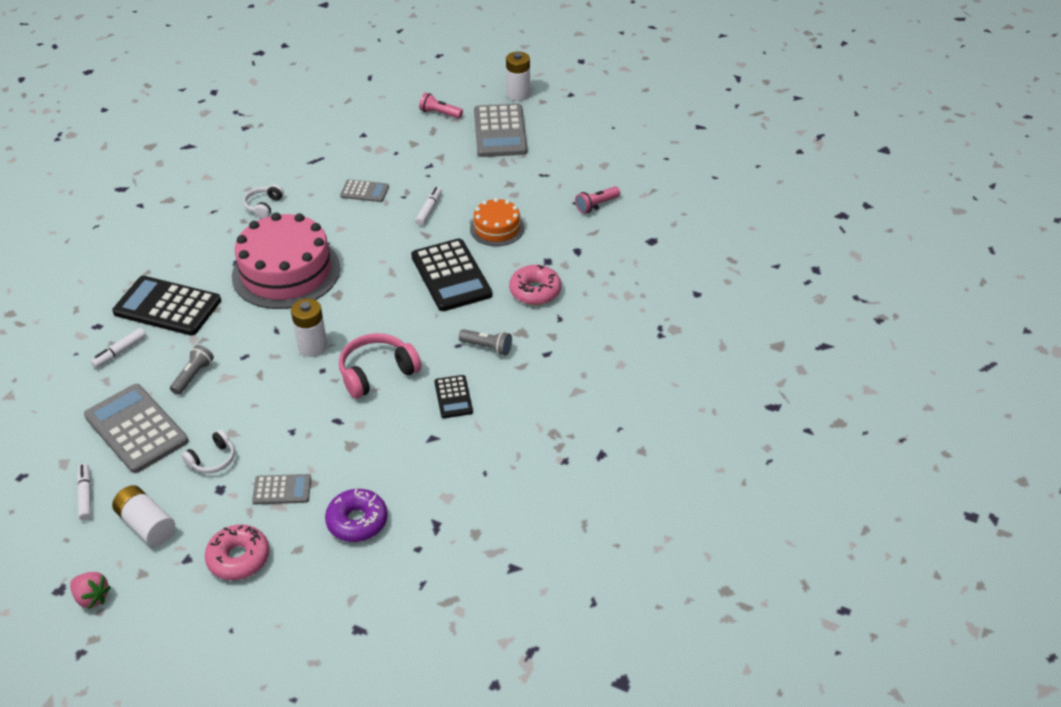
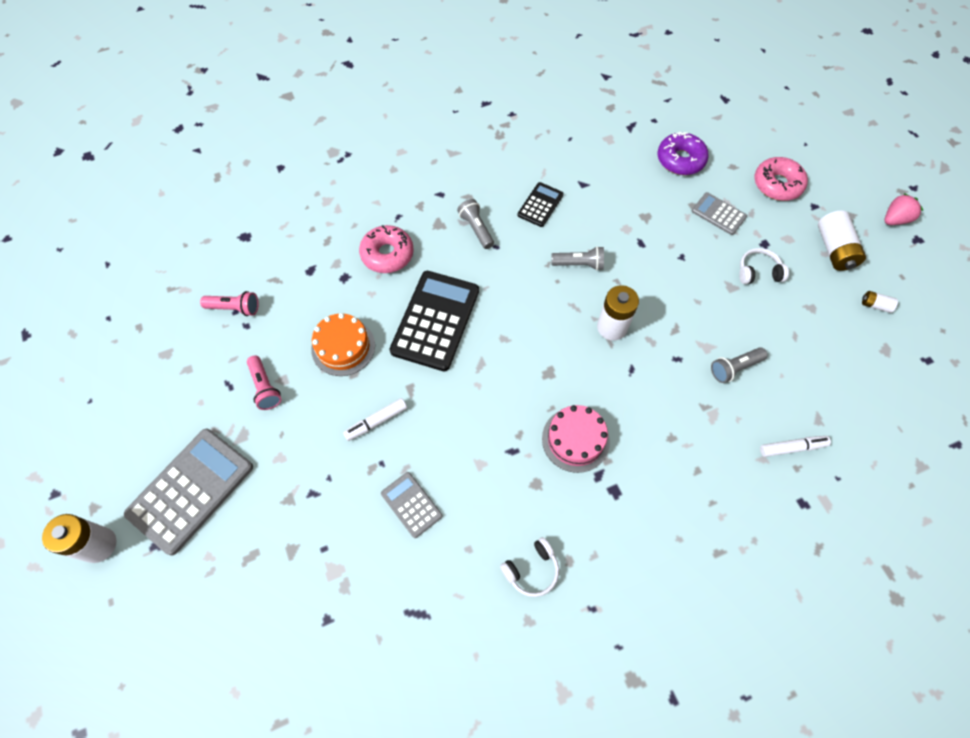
camera: 140 degrees left, 20 degrees up
pink strawberry [70,572,111,609] -> pink strawberry turned 75 degrees clockwise [884,193,923,225]
white marker [77,463,92,521] -> white battery [862,291,898,313]
grey calculator [84,384,188,473] -> none
black calculator [112,276,221,336] -> none
pink cake [232,213,340,309] -> pink cake [542,405,610,473], size x0.53
pink headphones [339,333,421,399] -> grey flashlight [551,246,604,270]
pink flashlight [419,93,463,119] -> pink flashlight moved to [247,355,281,410]

